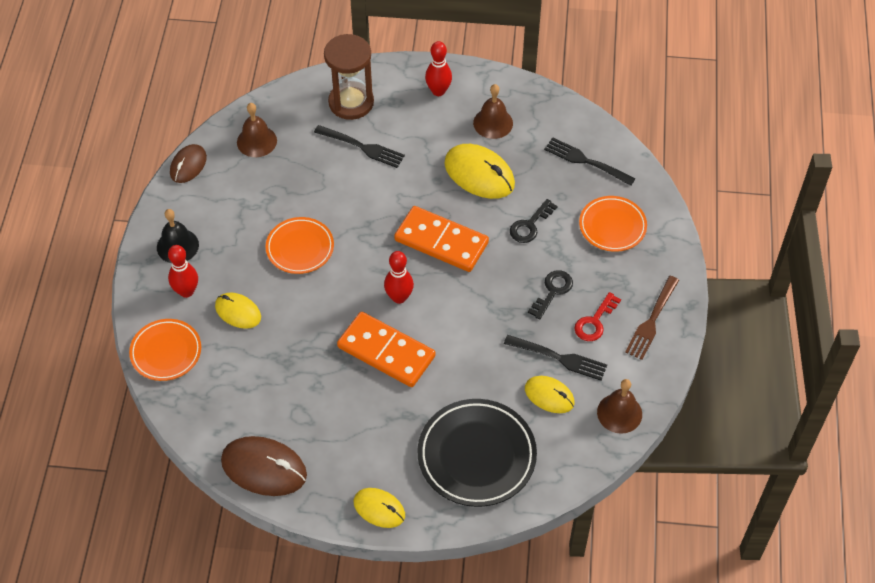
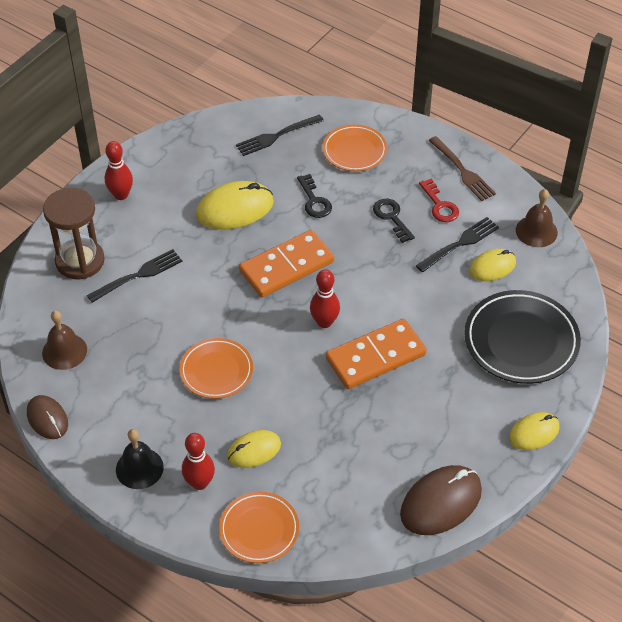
camera: 60 degrees left, 5 degrees down
brown bell [473,84,513,139] -> none

